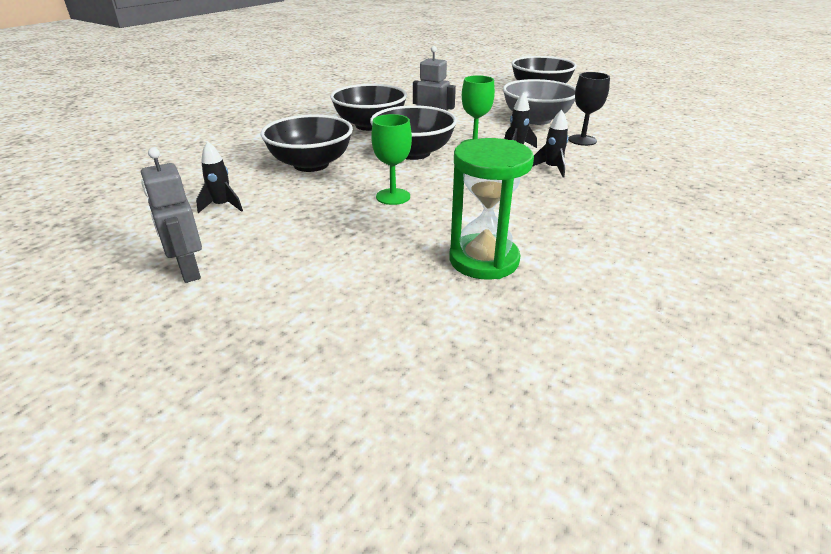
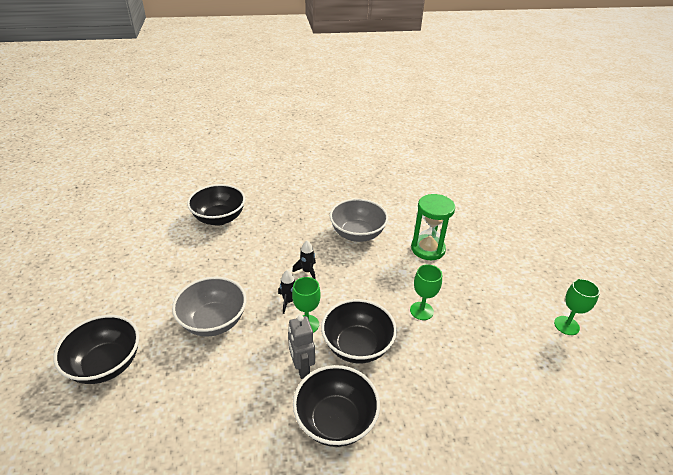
camera: 135 degrees left, 5 degrees up
grey robot [141,148,202,283] -> green goblet [554,279,600,335]
black rocket [196,141,243,213] -> none
black bowl [260,114,353,172] -> black bowl moved to [187,184,245,226]
black goblet [568,72,610,146] -> none
none -> grey bowl [330,199,388,242]

